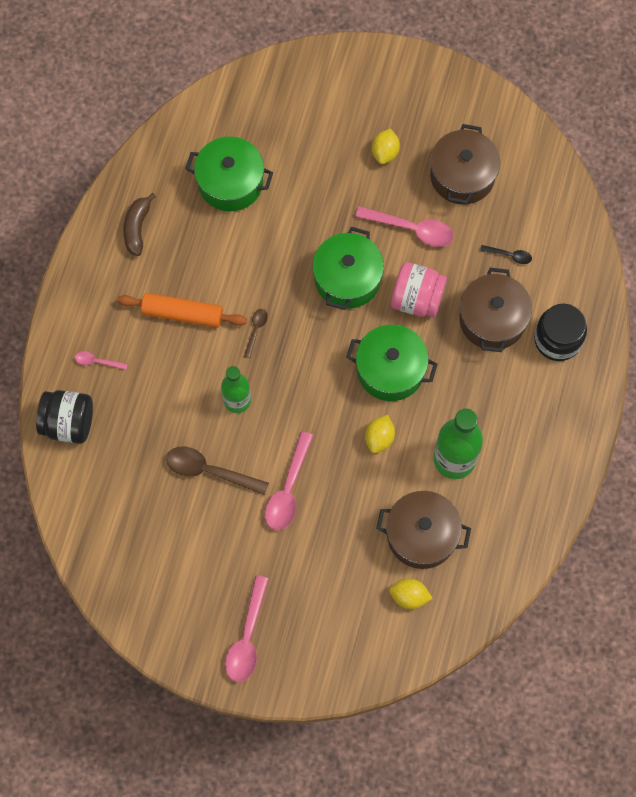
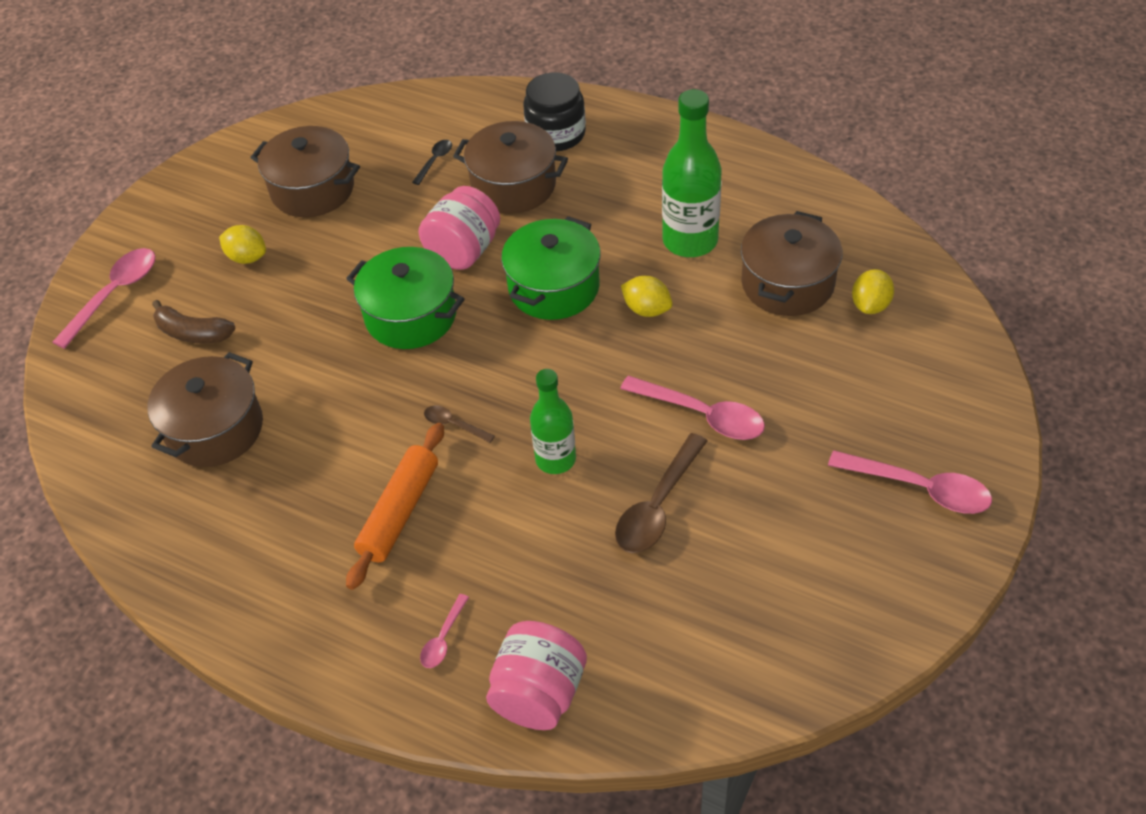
camera: 75 degrees left, 20 degrees down
black jar [36,390,93,444] -> pink jar [486,621,587,730]
brown banana [123,193,156,256] -> brown banana moved to [152,300,236,344]
green pot [185,137,273,211] -> brown pot [147,352,263,467]
pink spoon [355,206,454,247] -> pink spoon moved to [52,248,156,349]

